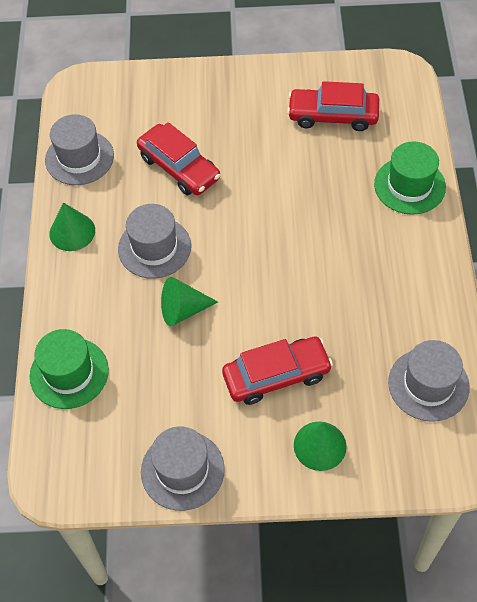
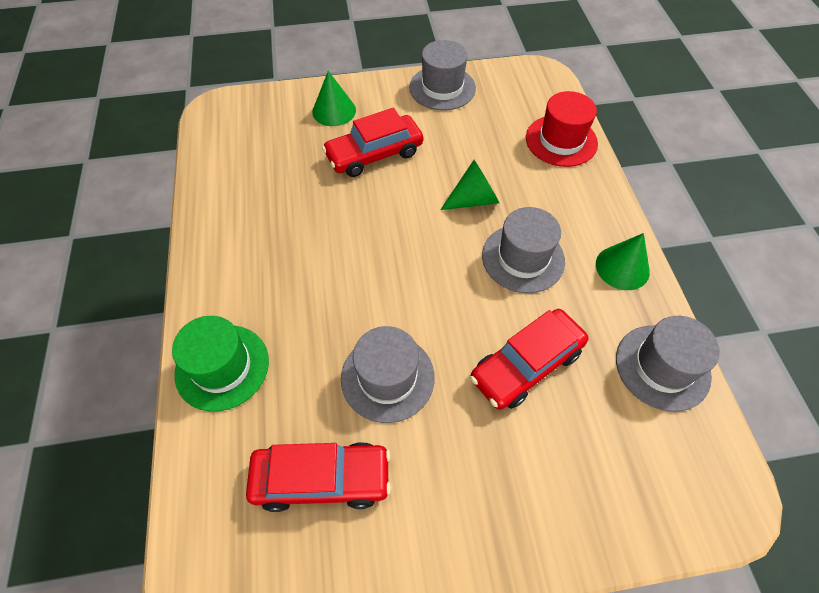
camera: 170 degrees right, 0 degrees up
green hat [30,329,109,409] -> red hat [526,91,598,167]
red car [137,122,221,195] -> red car turned 75 degrees counterclockwise [470,309,589,410]
grey hat [388,340,470,422] -> grey hat moved to [341,326,435,423]

